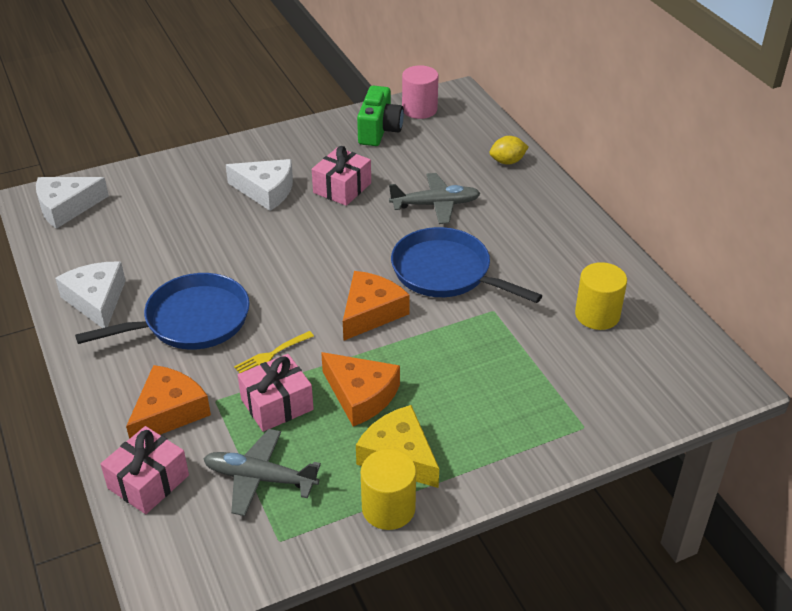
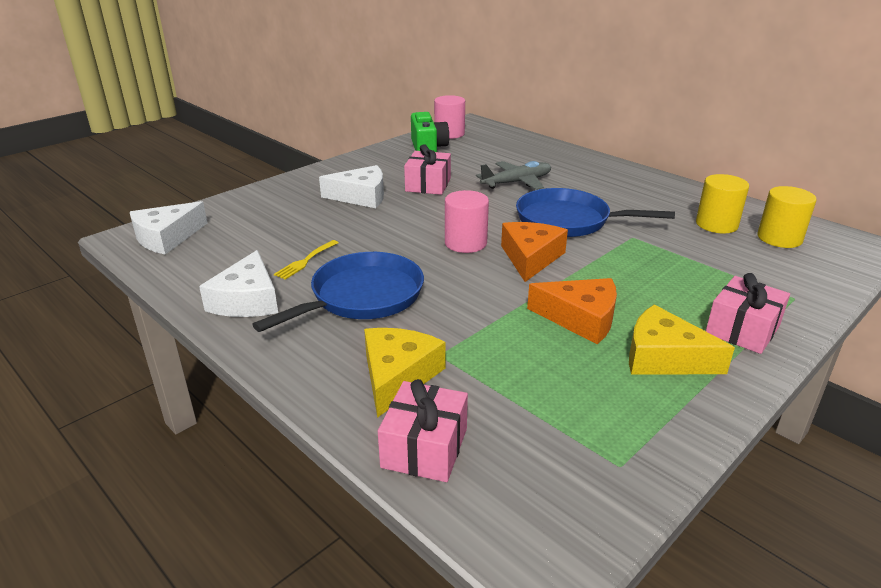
camera: 20 degrees left, 10 degrees down
white cheese [55,262,126,328] -> white cheese turned 135 degrees counterclockwise [199,250,278,317]
orange cheese [126,365,211,439] -> yellow cheese [364,328,446,418]
grey plane [204,429,321,516] -> none
yellow fork [234,331,314,373] -> yellow fork moved to [274,240,339,280]
pink gift [238,354,314,432] -> pink gift moved to [706,273,790,354]
yellow cylinder [361,449,416,530] -> yellow cylinder moved to [758,186,817,248]
yellow lemon [489,136,528,165] -> none
none -> pink cylinder [445,190,489,253]

